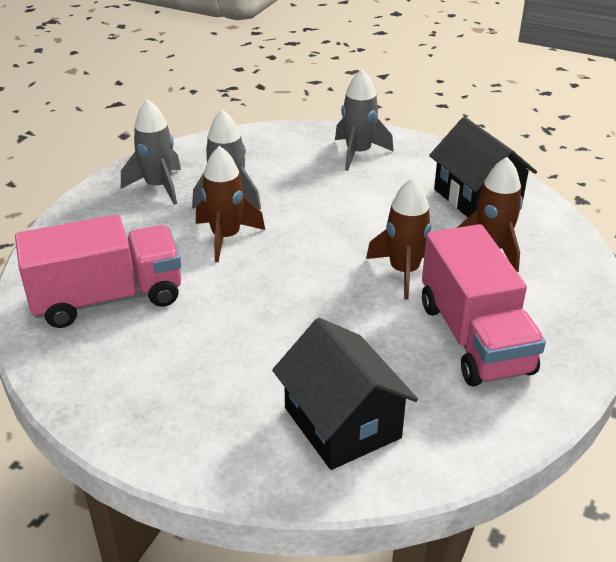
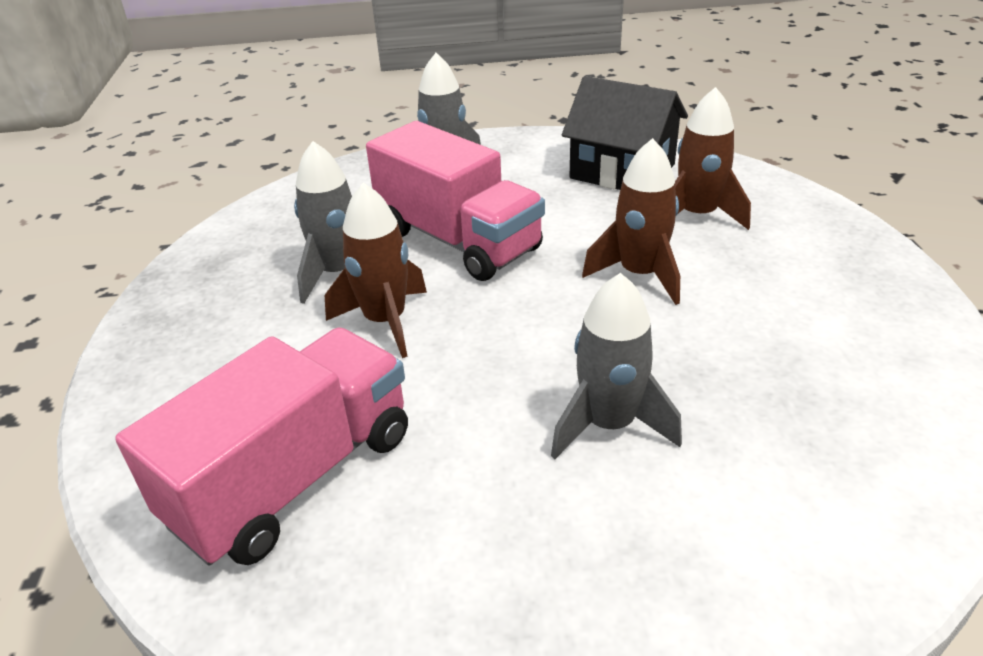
camera: 30 degrees left, 0 degrees up
grey rocket [121,99,181,205] -> grey rocket moved to [551,273,682,459]
black house [272,318,418,470] -> none
pink truck [422,224,546,386] -> pink truck moved to [366,121,545,281]

